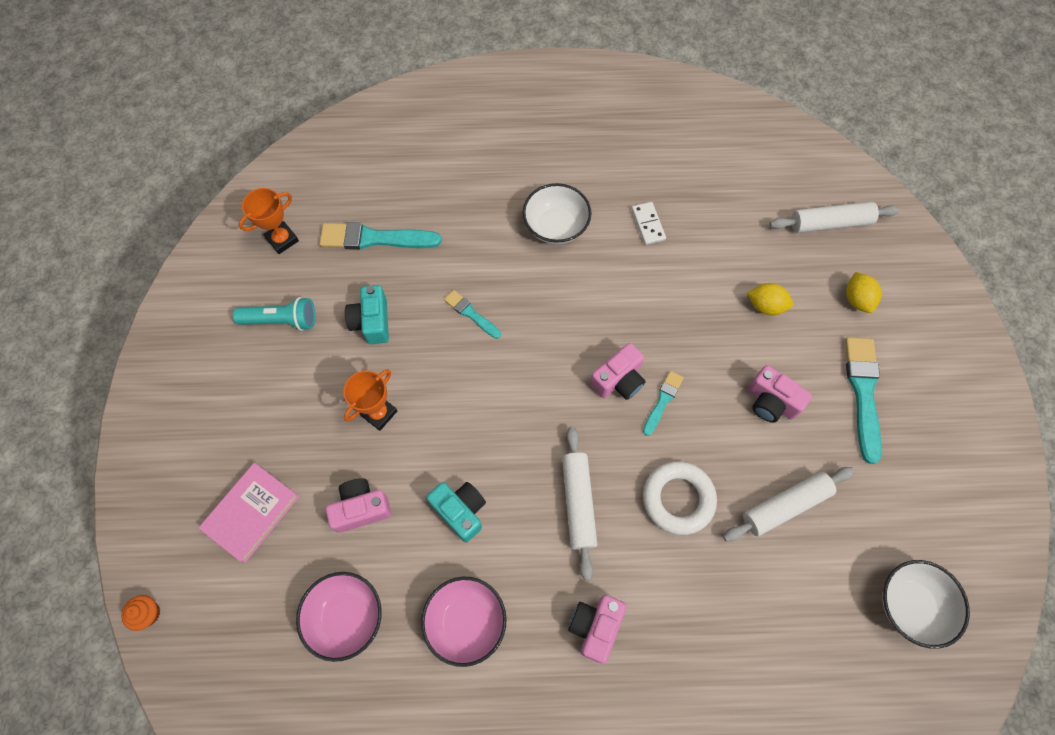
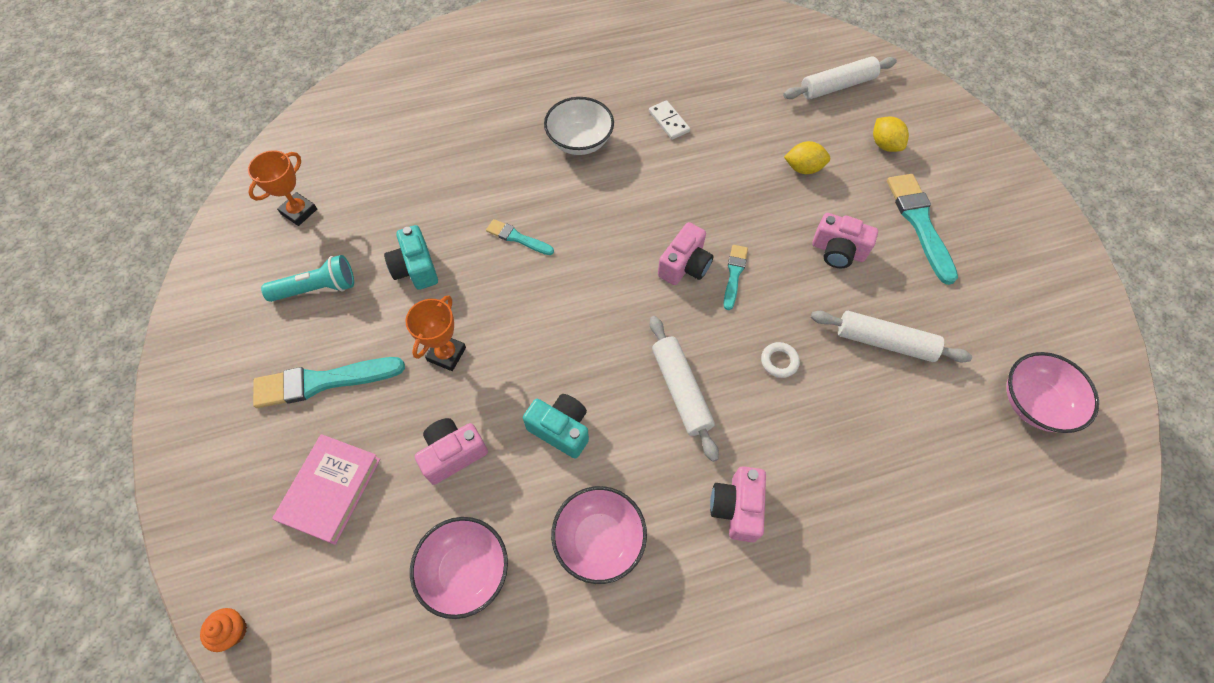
camera: 15 degrees left, 5 degrees down
turquoise brush [319,222,442,250] -> turquoise brush moved to [253,357,405,408]
white ring [643,461,717,535] -> white ring [761,342,800,378], size x0.50
white rolling pin [723,467,854,542] -> white rolling pin turned 60 degrees clockwise [811,311,972,362]
white bowl [882,560,970,649] -> pink bowl [1006,352,1099,433]

